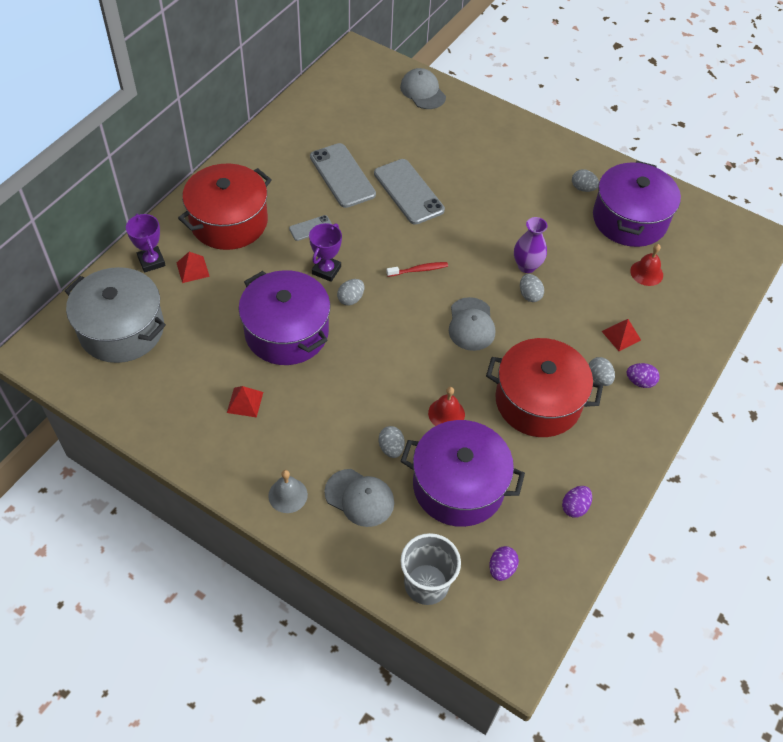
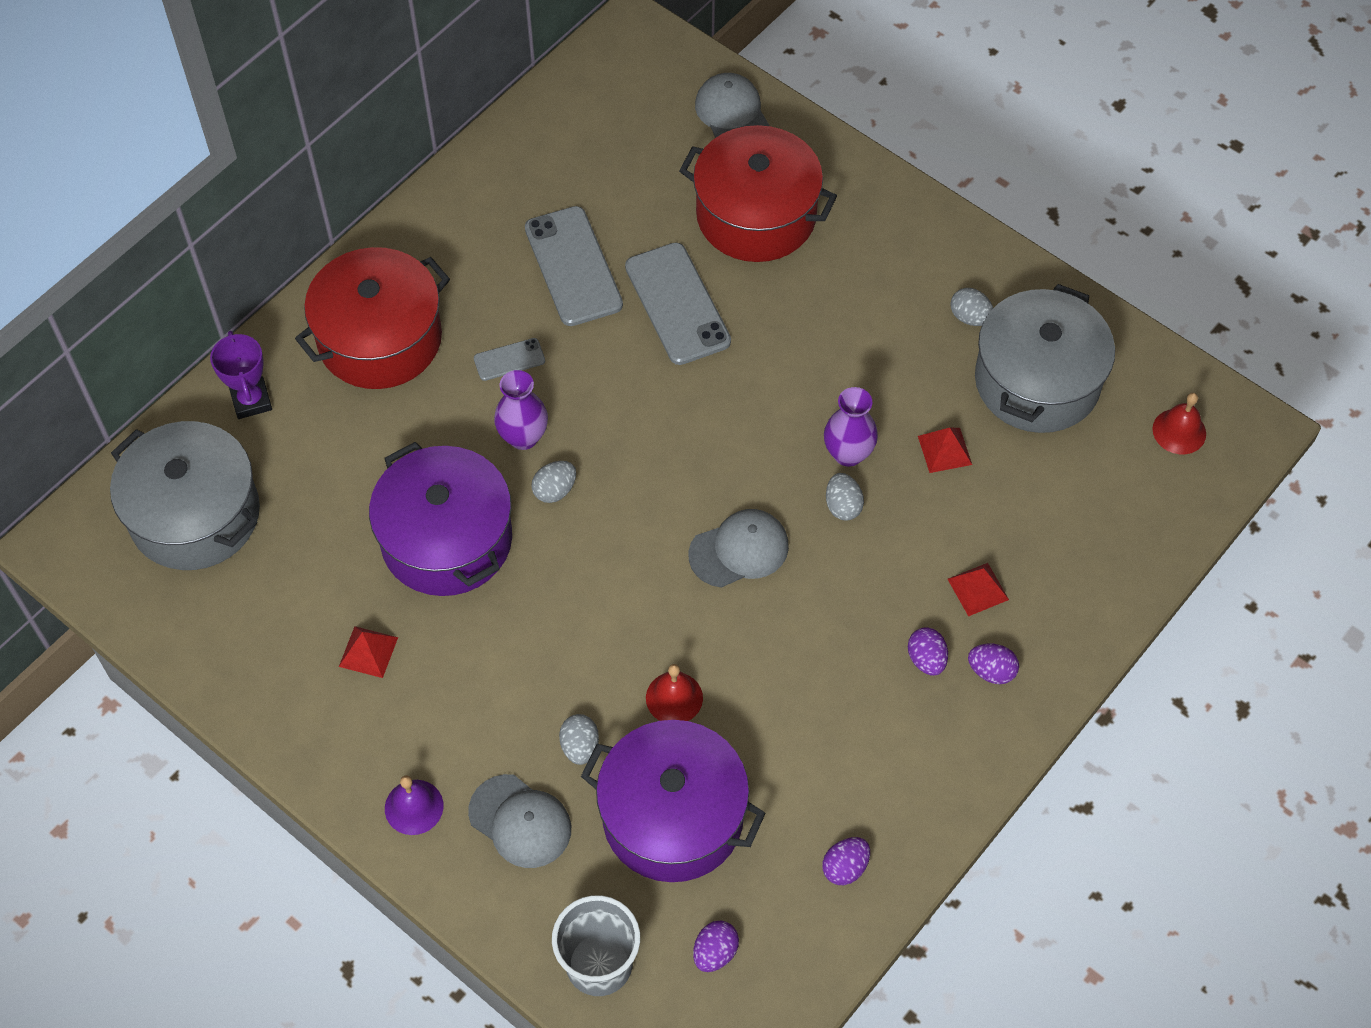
camera: 10 degrees right, 5 degrees up
red pyramid [177,252,210,283] -> red pyramid moved to [918,428,972,473]
grey bell [268,470,308,513] -> purple bell [385,775,444,835]
purple trophy [309,223,342,282] -> purple vase [494,370,548,450]
red toothbrush [386,262,448,277] -> none
grey cap [449,297,495,351] -> grey cap turned 120 degrees counterclockwise [689,509,789,588]
red pot [486,338,603,437] -> red pot moved to [679,125,837,262]
grey egg [589,357,615,386] -> purple egg [908,627,948,676]
purple pot [593,161,681,247] -> grey pot [975,284,1115,433]
red bell [630,244,663,286] -> red bell moved to [1153,393,1206,454]

